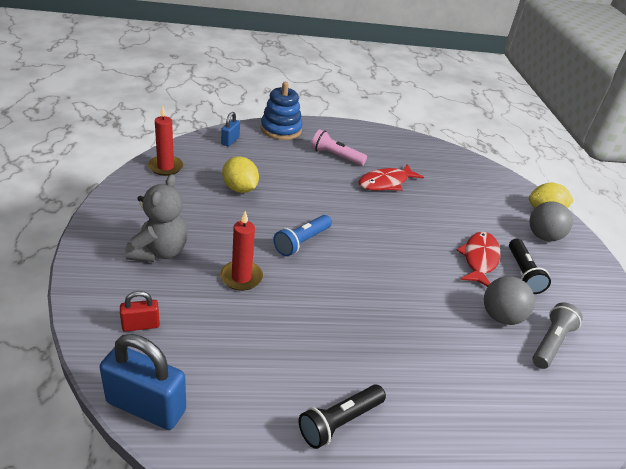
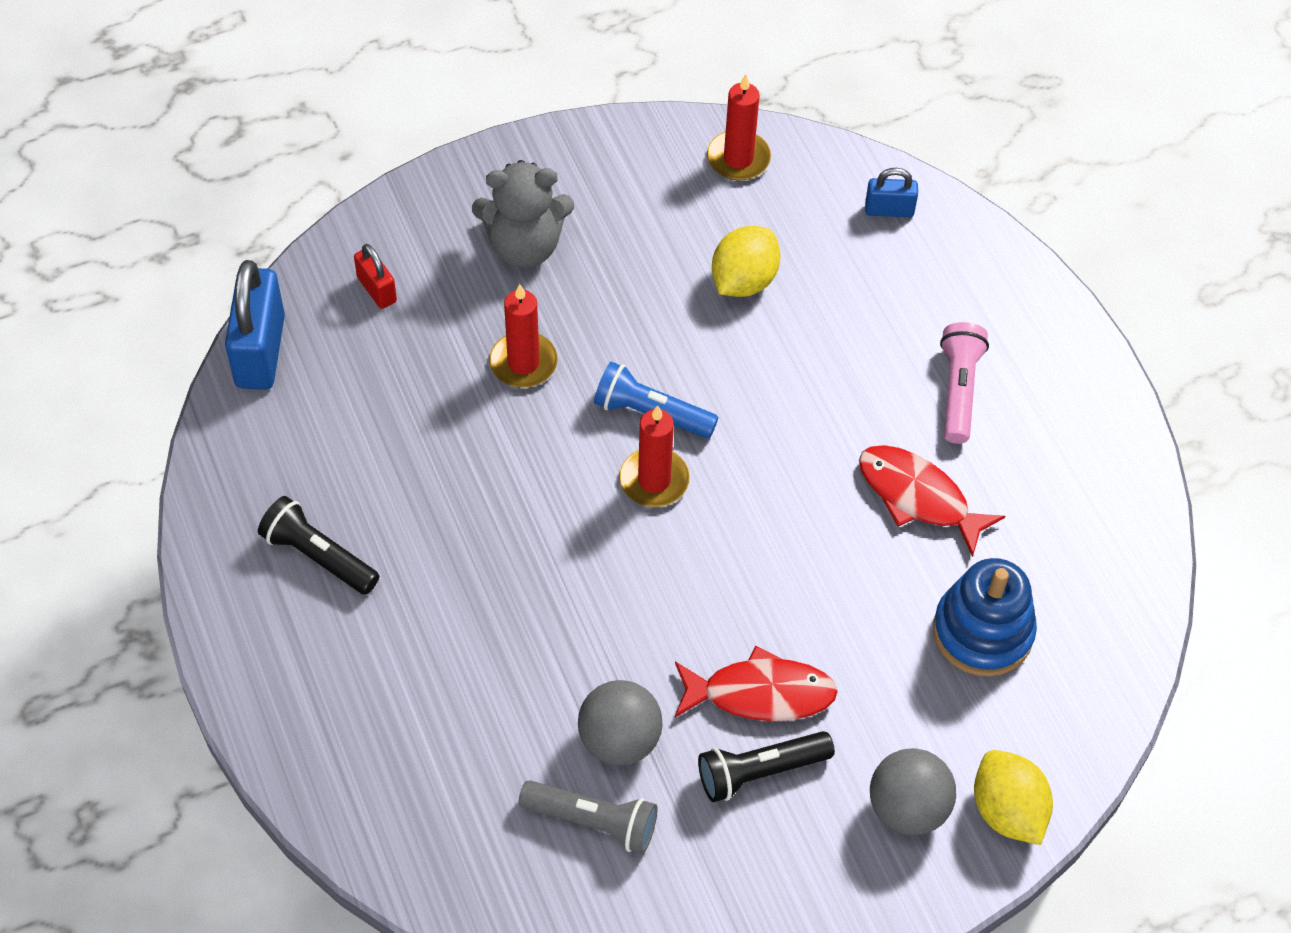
camera: 75 degrees right, 20 degrees up
blue stacking toy [261,82,303,140] -> blue stacking toy moved to [933,558,1037,677]
none -> red candle [619,405,690,507]

